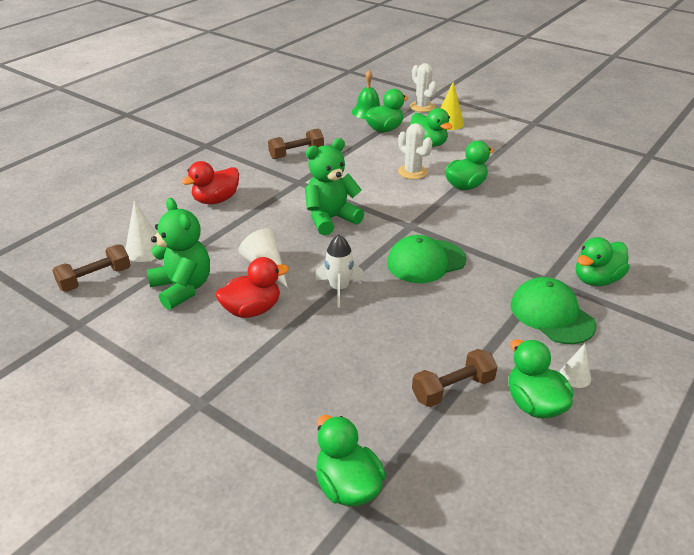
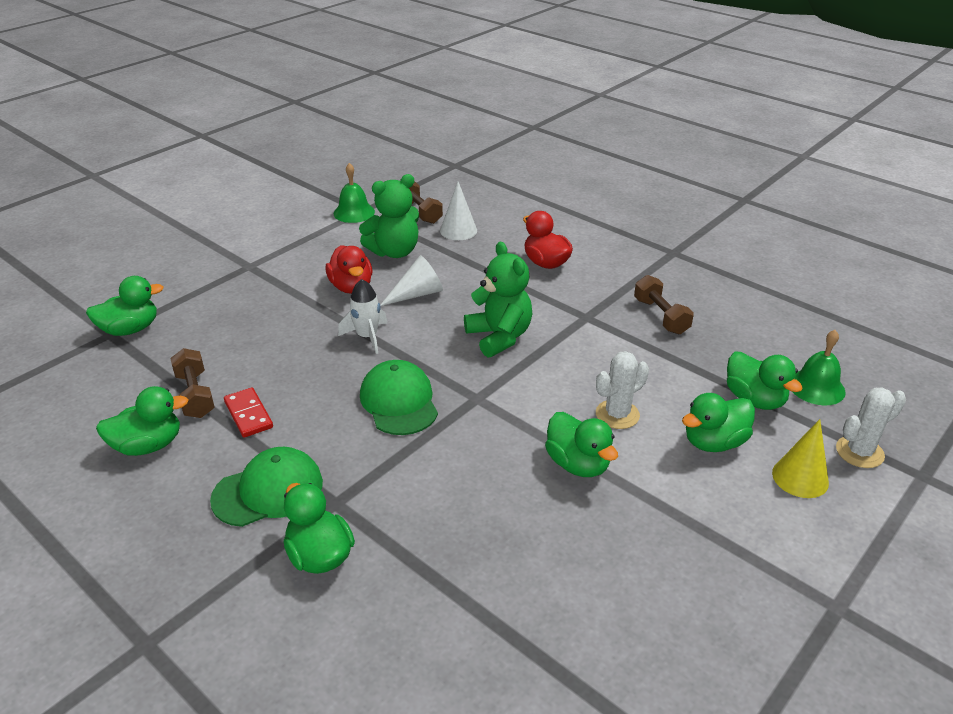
camera: 95 degrees right, 0 degrees up
white cone [559,343,591,388] -> none
none -> red domino [224,387,273,438]
none -> green bell [334,163,375,223]

